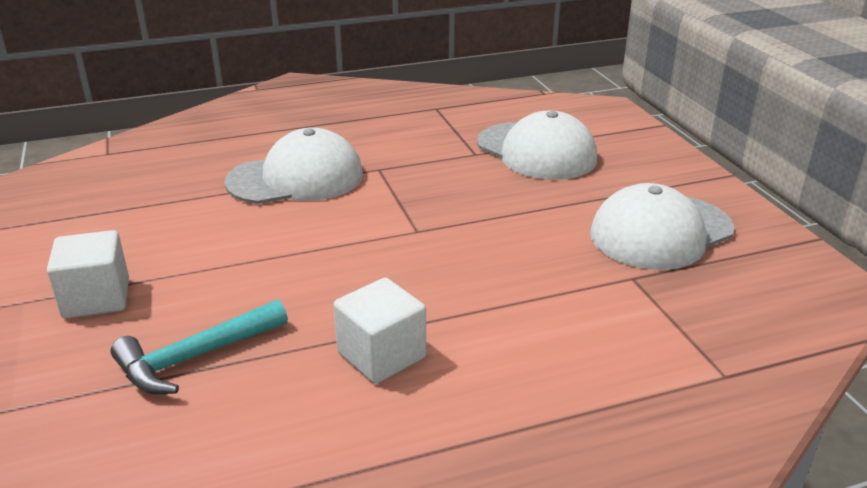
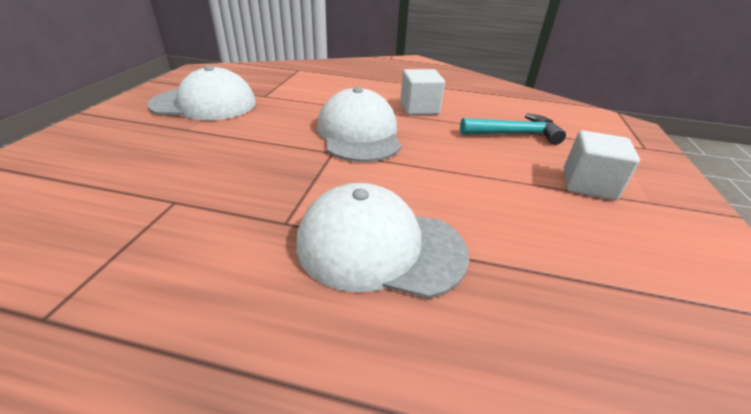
camera: 150 degrees left, 5 degrees up
white cap [477,111,597,180] -> white cap moved to [317,87,402,162]

